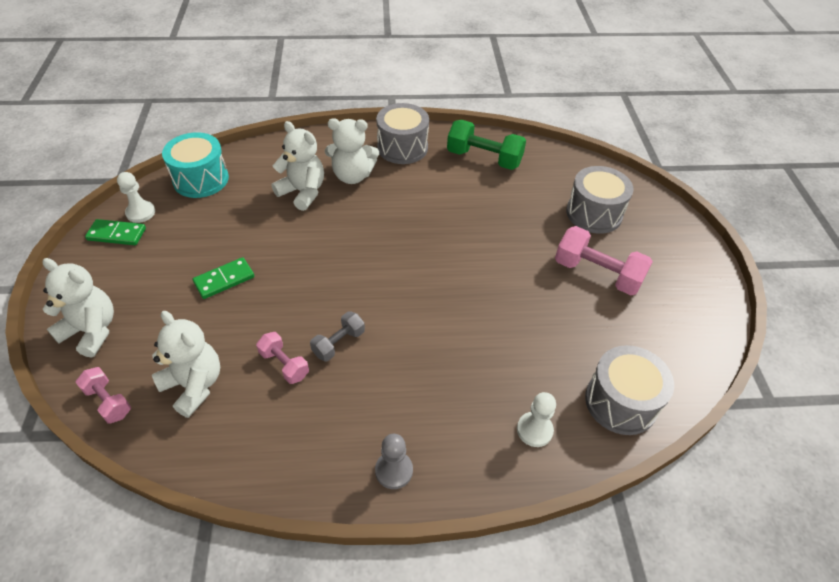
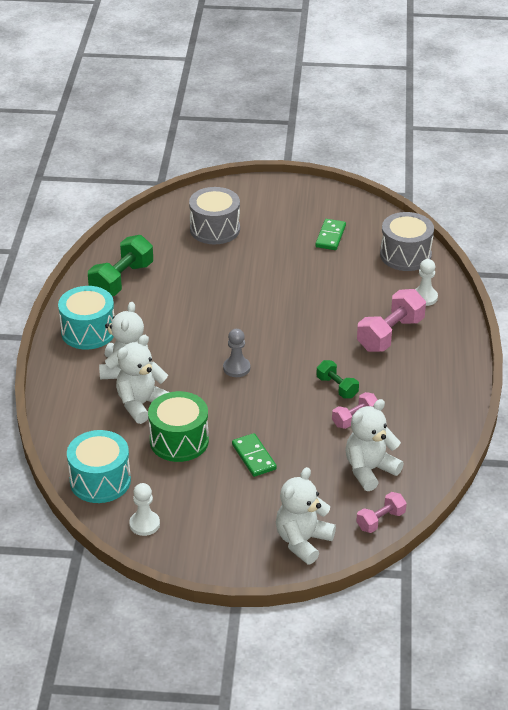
camera: 80 degrees left, 10 degrees down
green domino [85,219,146,245] -> green domino moved to [315,219,346,250]
grey dumbbell [310,311,365,361] -> green dumbbell [316,360,359,398]
grey pawn [375,434,413,489] -> grey pawn moved to [223,329,250,377]
grey drum [376,103,429,164] -> turquoise drum [58,286,114,350]
pink dumbbell [555,226,653,295] -> pink dumbbell moved to [357,289,426,352]
none -> green drum [148,391,209,462]

